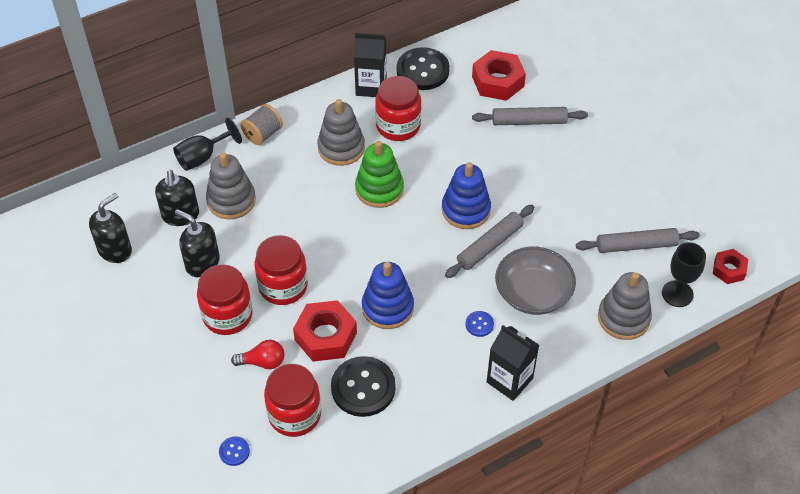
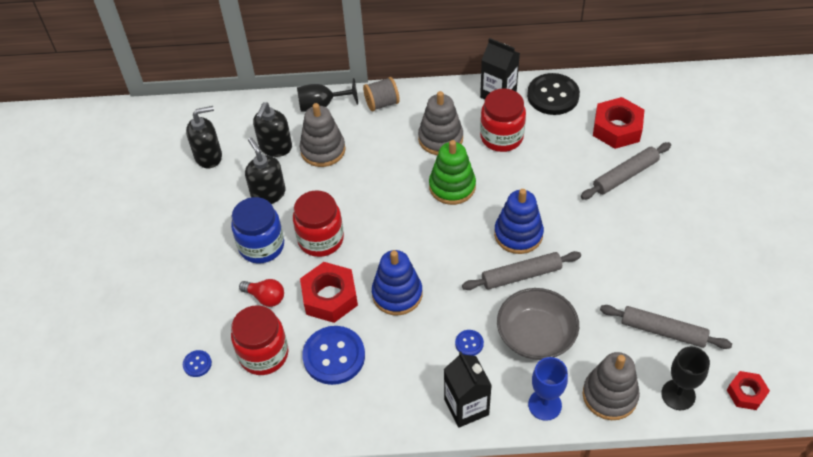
camera: 30 degrees right, 0 degrees up
red jar [197,264,252,335] -> blue jar [231,197,284,264]
black button [331,356,396,417] -> blue button [302,326,365,385]
grey rolling pin [472,107,588,125] -> grey rolling pin turned 60 degrees counterclockwise [581,142,671,199]
none -> blue goblet [528,357,568,421]

